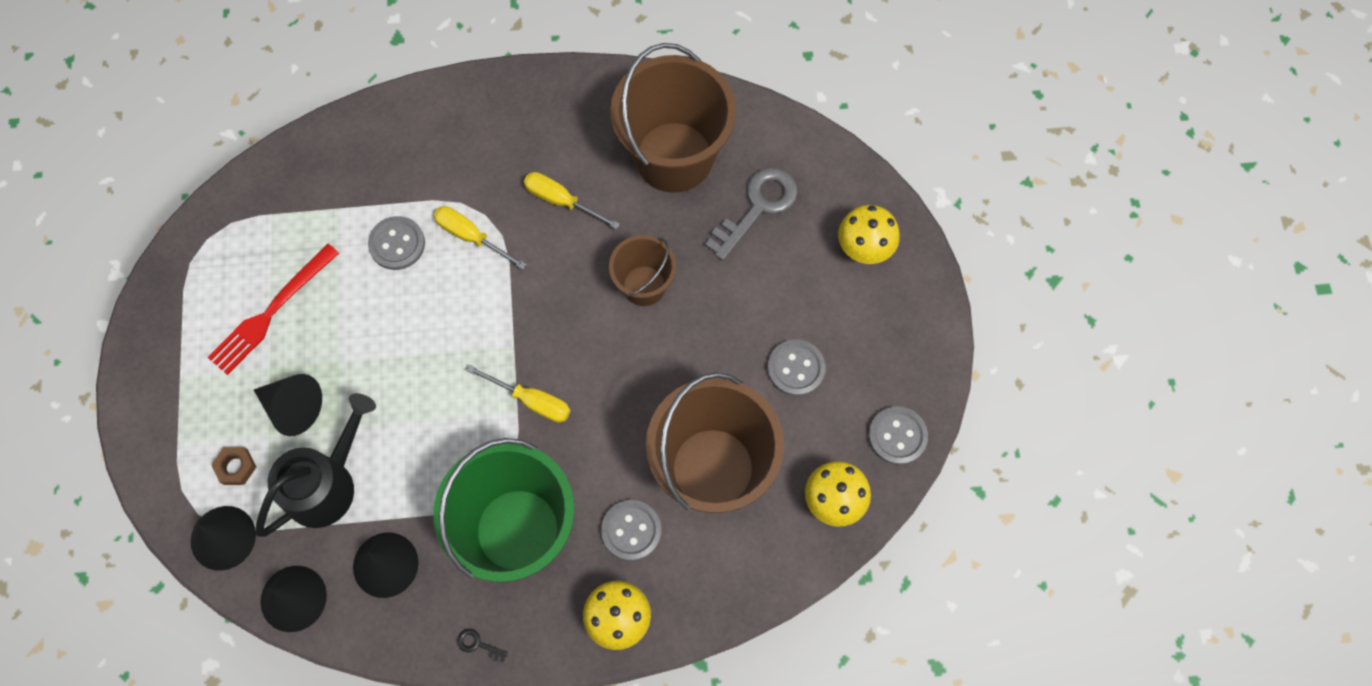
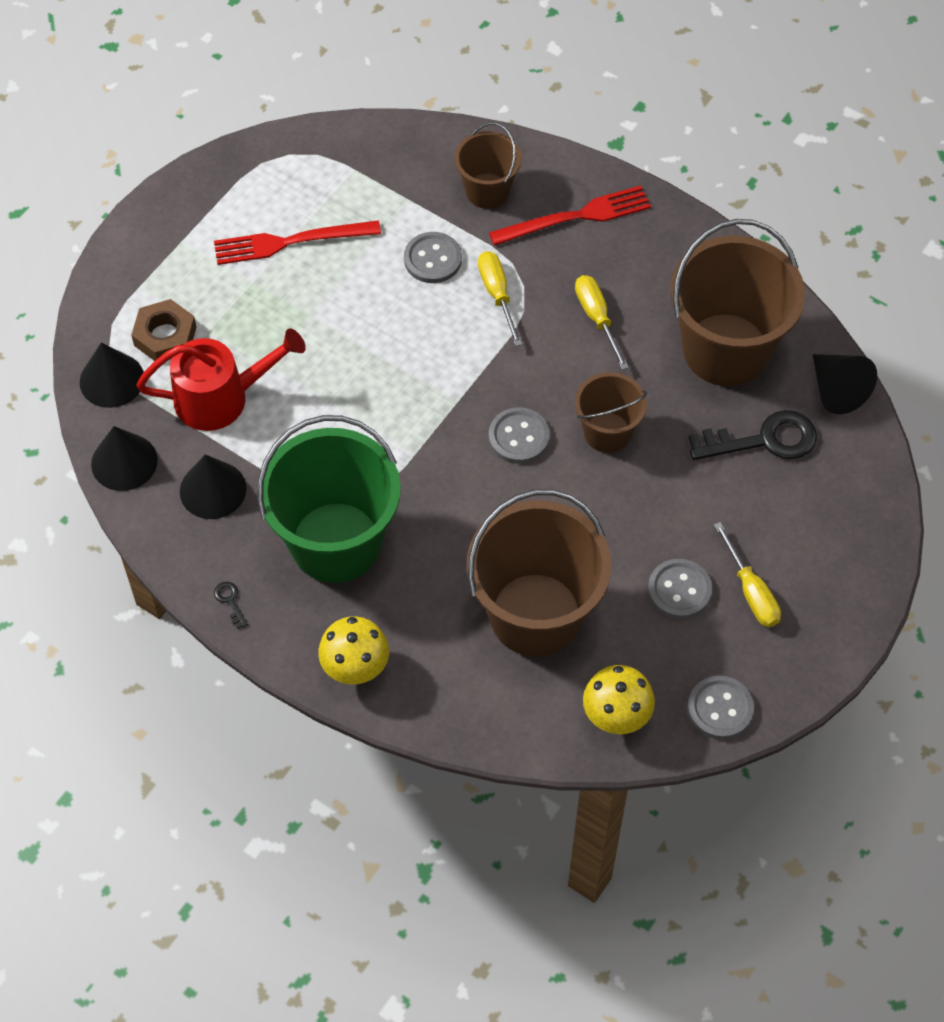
camera: 40 degrees right, 10 degrees down
brown nut [211,447,256,485] -> brown nut [131,299,196,361], size x1.58
black cone [254,374,322,436] -> black cone moved to [813,354,877,414]
black watering can [256,393,376,537] -> red watering can [136,328,306,431]
yellow screwdriver [467,365,570,423] -> yellow screwdriver moved to [714,522,781,627]
grey button [601,500,661,561] -> grey button moved to [489,407,550,464]
grey key [705,168,798,261] -> black key [689,410,817,460]
yellow mushroom [838,205,900,264] -> none
none -> brown bucket [455,122,522,209]
none -> red fork [489,185,651,246]

